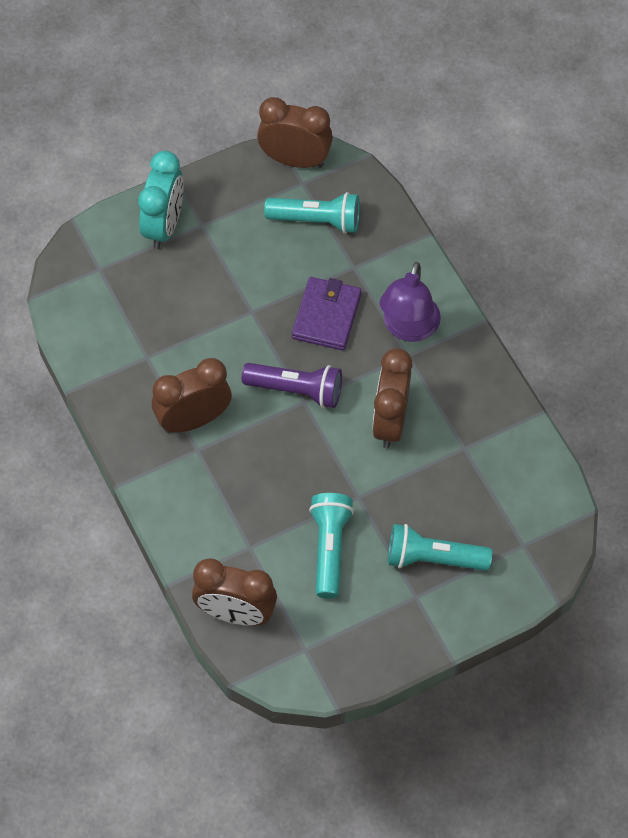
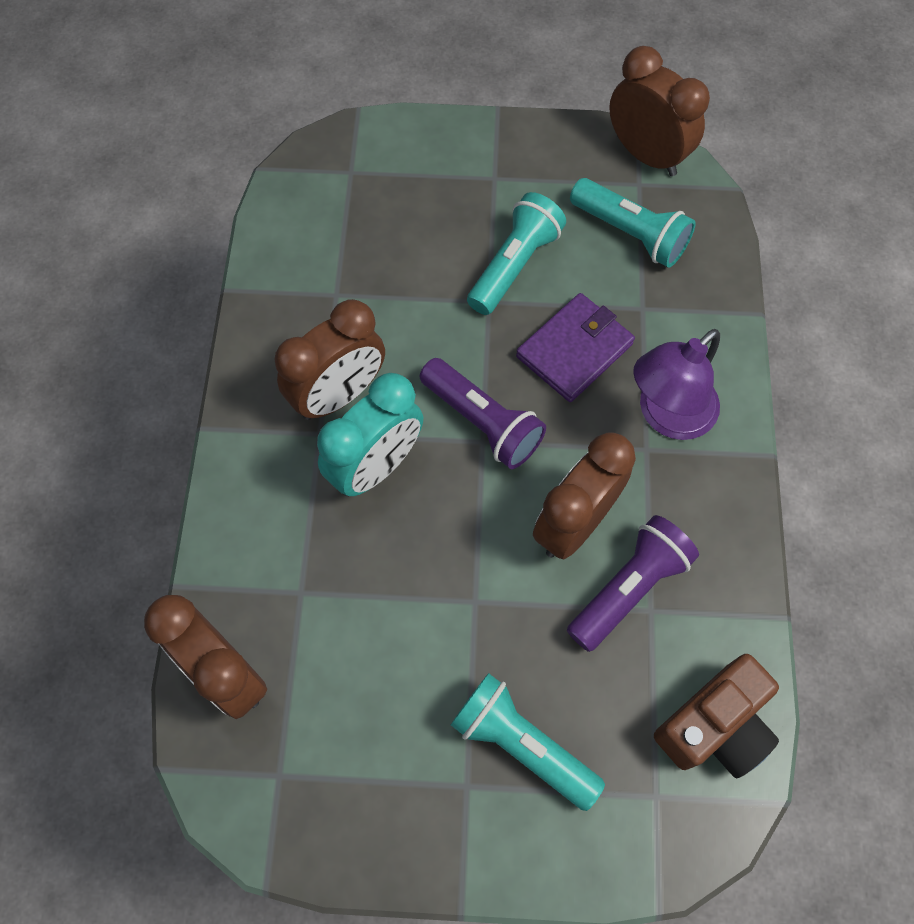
camera: 30 degrees right, 5 degrees up
turquoise clock [138,151,184,249] -> turquoise clock moved to [317,373,423,497]
brown clock [152,358,232,433] -> brown clock turned 135 degrees clockwise [275,299,385,420]
turquoise flashlight [309,493,354,598] -> turquoise flashlight moved to [467,192,566,315]
none -> purple flashlight [567,515,699,652]
none -> brown camera [654,654,779,778]

